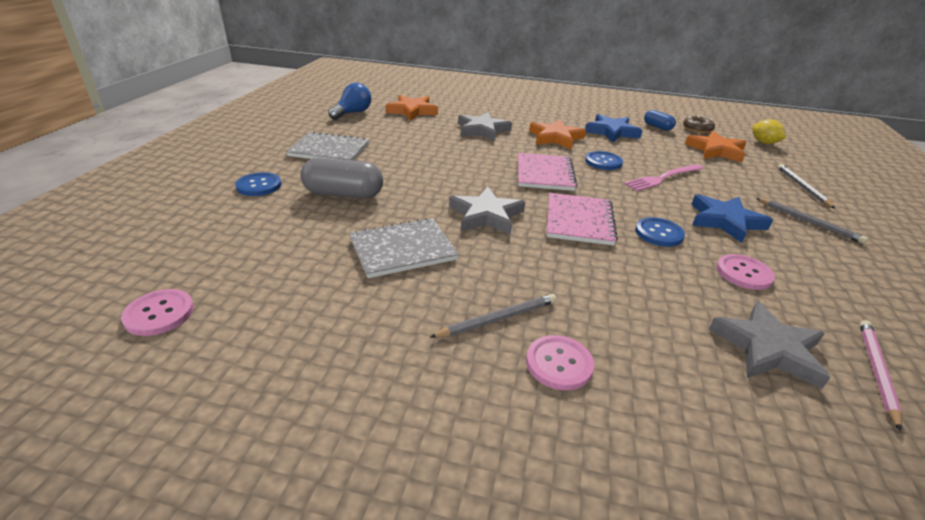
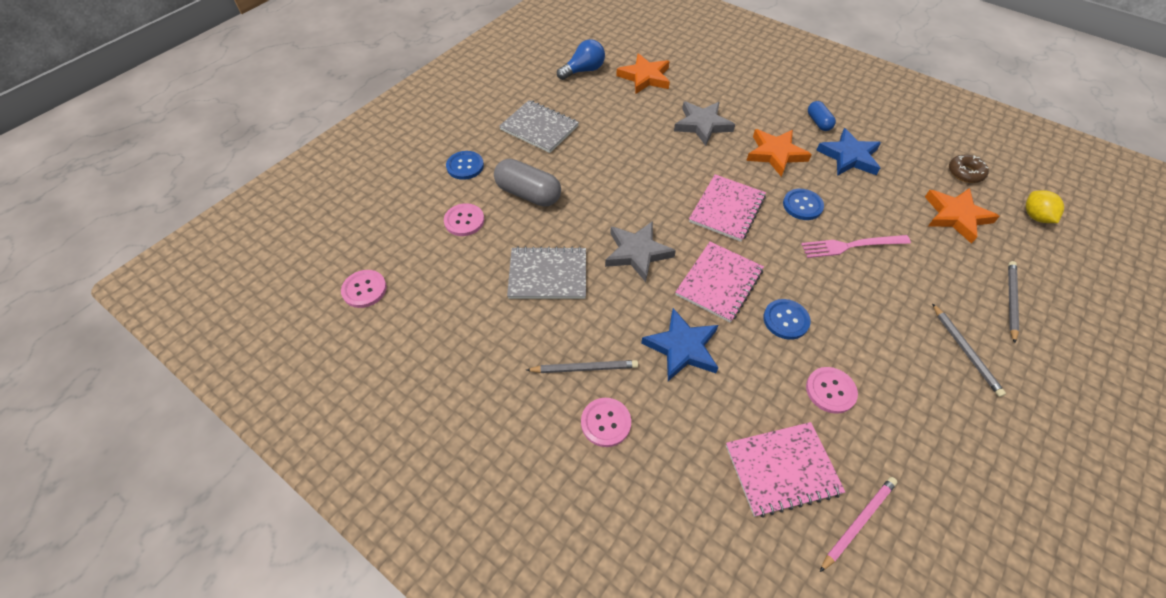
camera: 25 degrees right, 20 degrees up
blue capsule [644,110,676,131] -> blue capsule moved to [808,101,836,131]
blue star [691,194,773,243] -> blue star moved to [641,308,718,381]
grey star [709,301,831,389] -> pink notebook [726,422,845,518]
none -> pink button [444,203,484,236]

